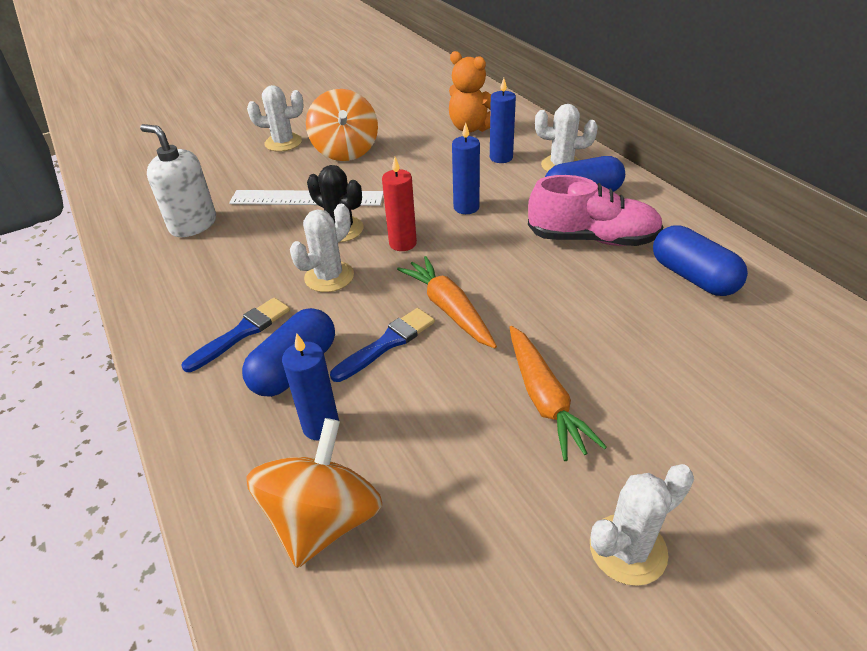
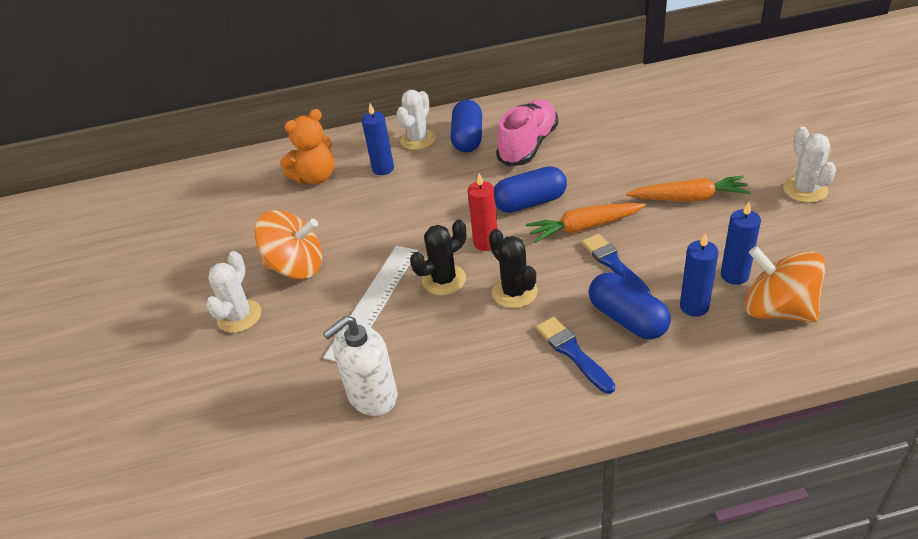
camera: 70 degrees left, 0 degrees up
white cactus [290,204,354,292] -> black cactus [489,229,538,308]
blue candle [452,123,480,214] -> blue candle moved to [721,202,761,285]
blue capsule [653,225,748,296] -> blue capsule moved to [494,166,567,213]

